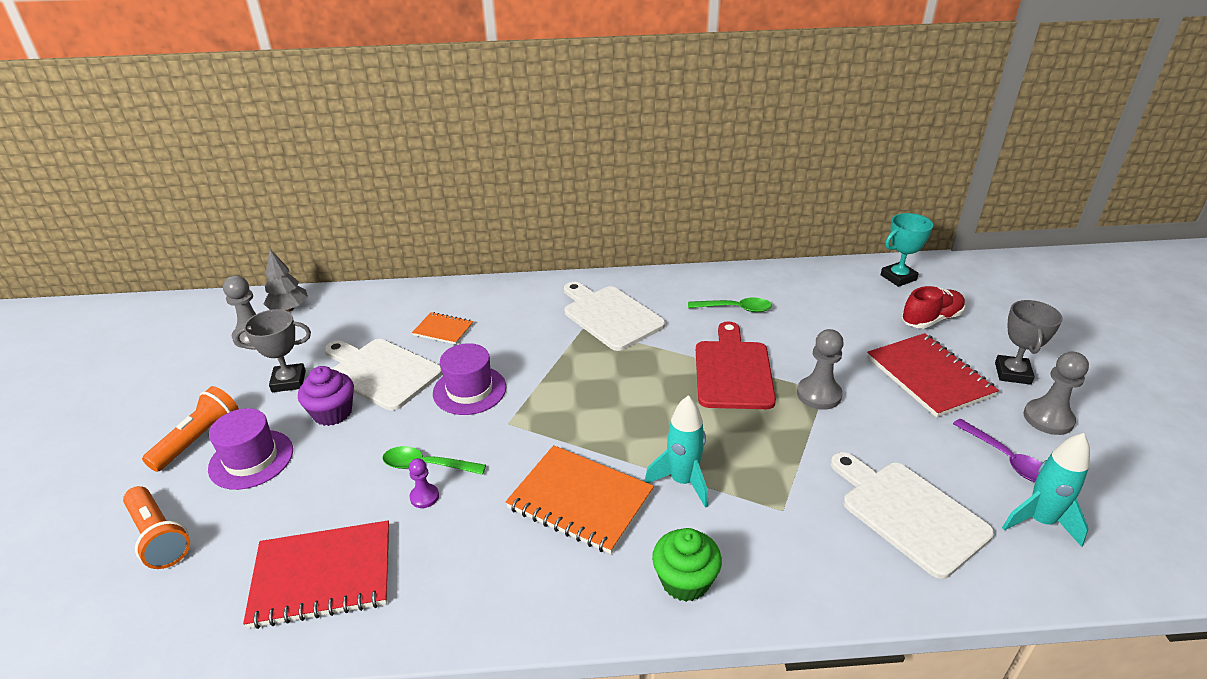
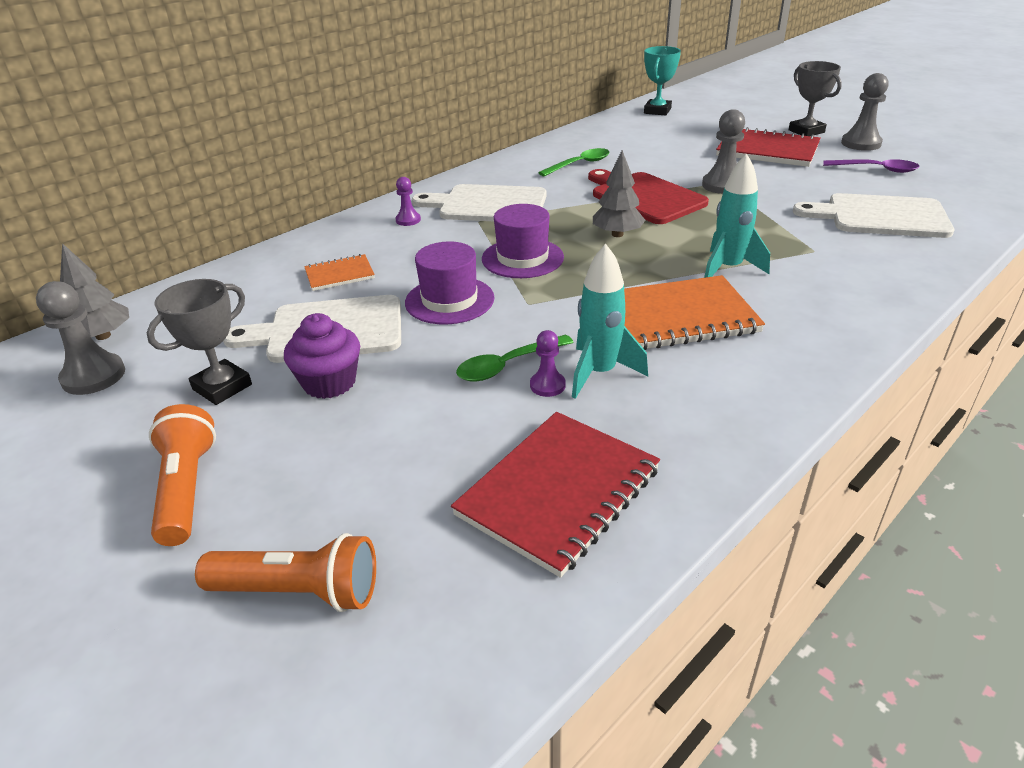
camera: 40 degrees left, 0 degrees up
purple hat [208,408,293,490] -> purple hat moved to [482,204,564,278]
green cupcake [652,528,722,602] -> none
red shoe [902,286,965,329] -> none
turquoise rocket [1002,433,1090,547] -> turquoise rocket moved to [572,244,648,399]
none -> purple pawn [395,177,421,226]
none -> grey tree [593,150,645,237]

